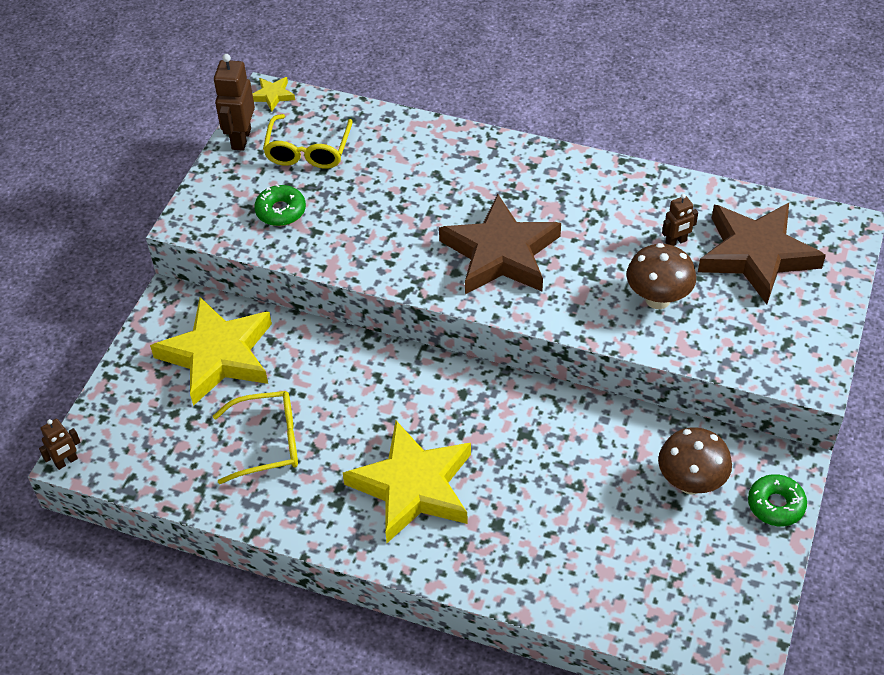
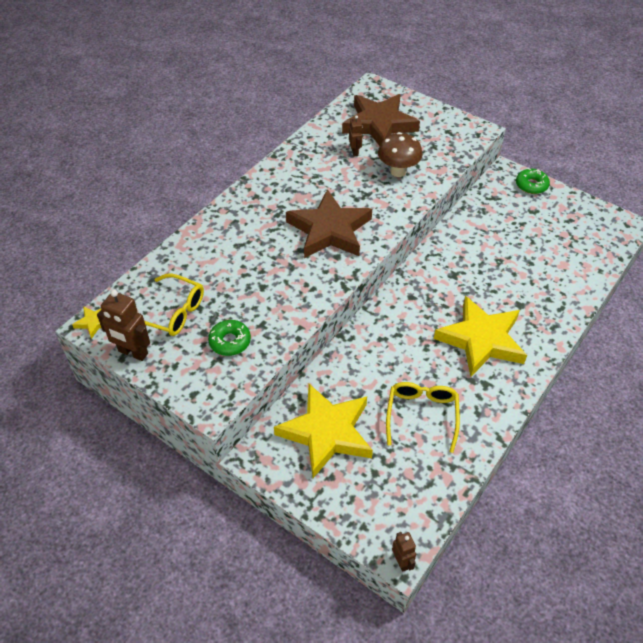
camera: 75 degrees left, 0 degrees up
brown mushroom [658,427,732,495] -> none

